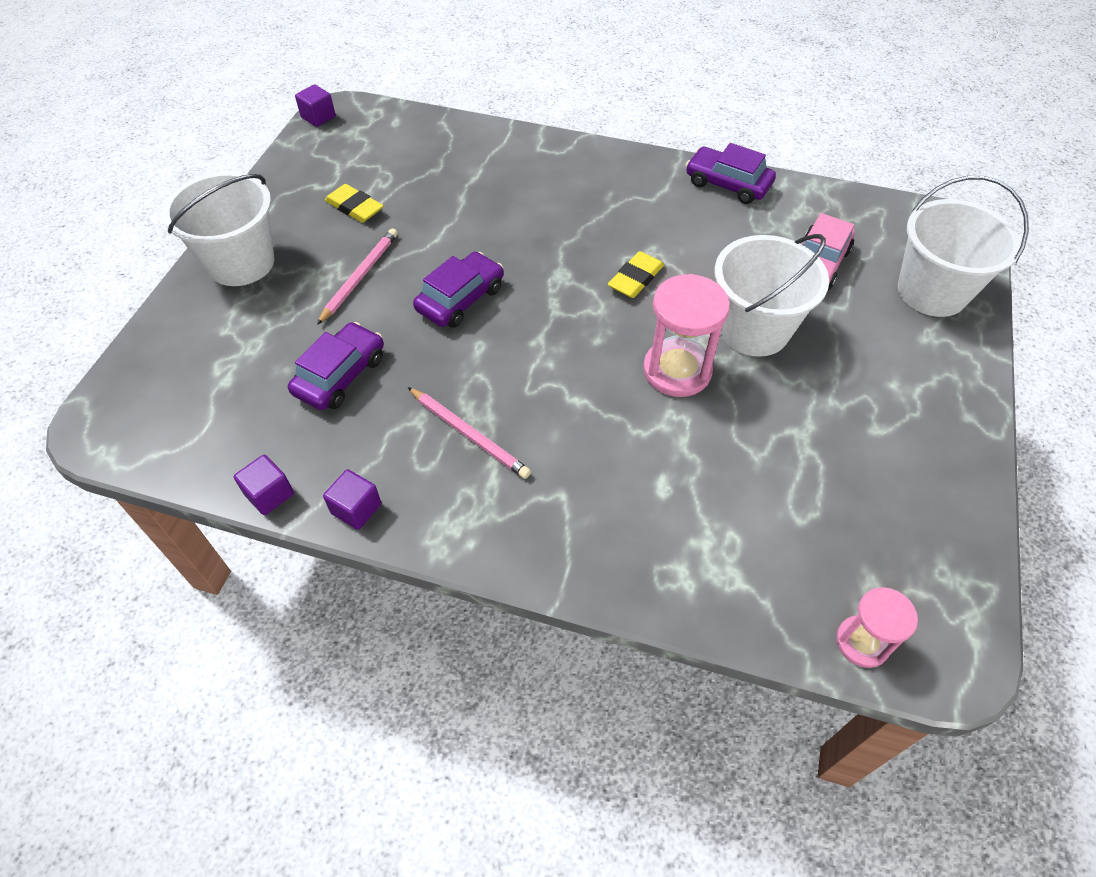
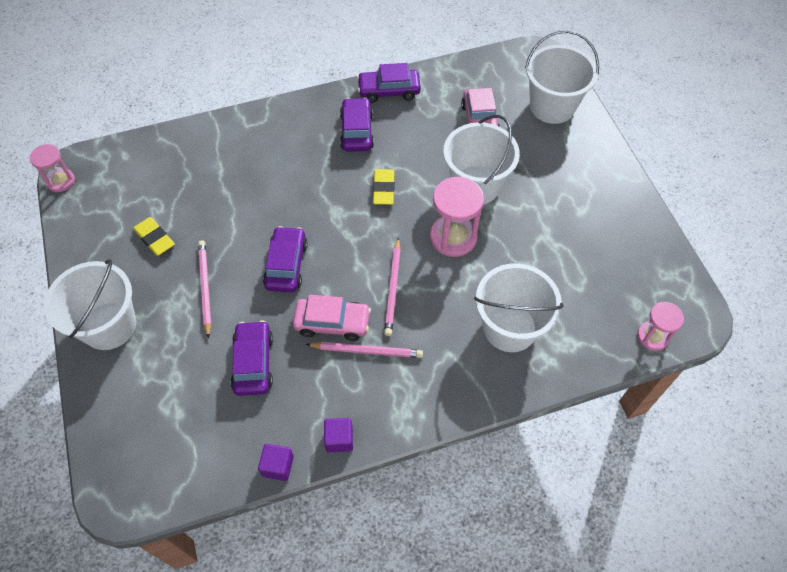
camera: 35 degrees left, 5 degrees up
purple cube [295,84,335,127] -> pink hourglass [30,144,75,192]
yellow eraser [325,184,383,223] -> yellow eraser turned 45 degrees clockwise [133,217,175,256]
none -> pink car [293,295,371,341]
none -> purple car [340,97,374,152]
none -> pink pencil [384,237,401,336]
none -> white bucket [474,263,564,352]

